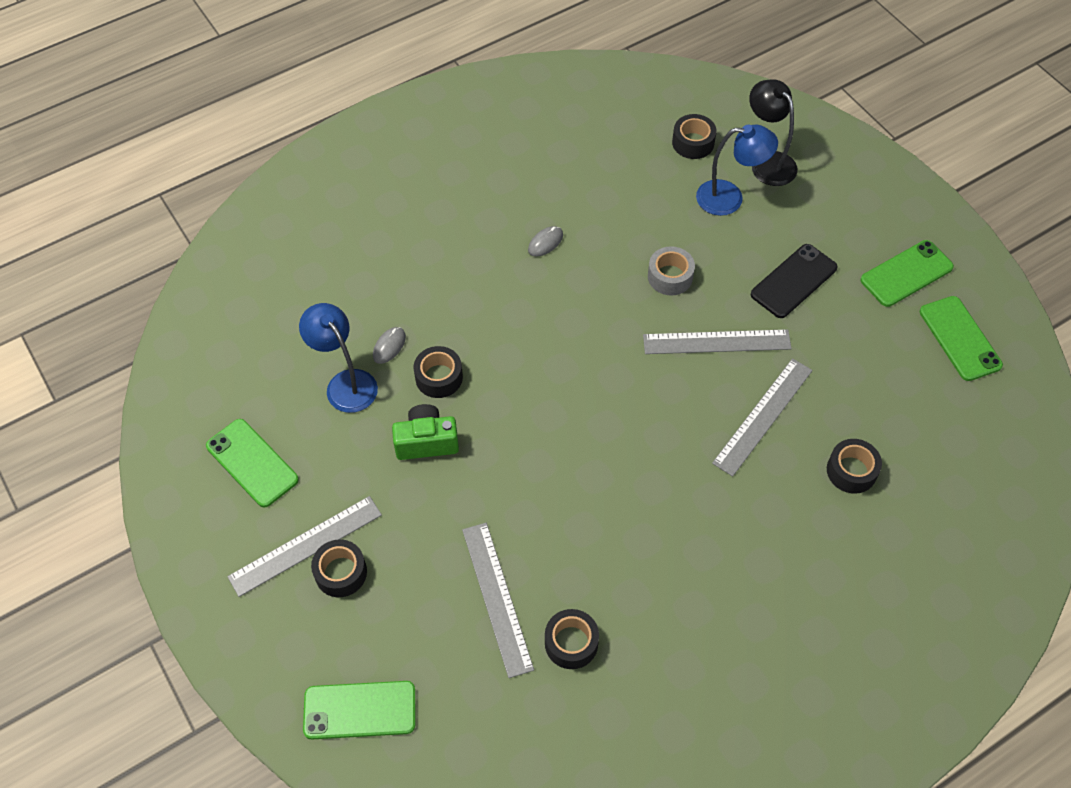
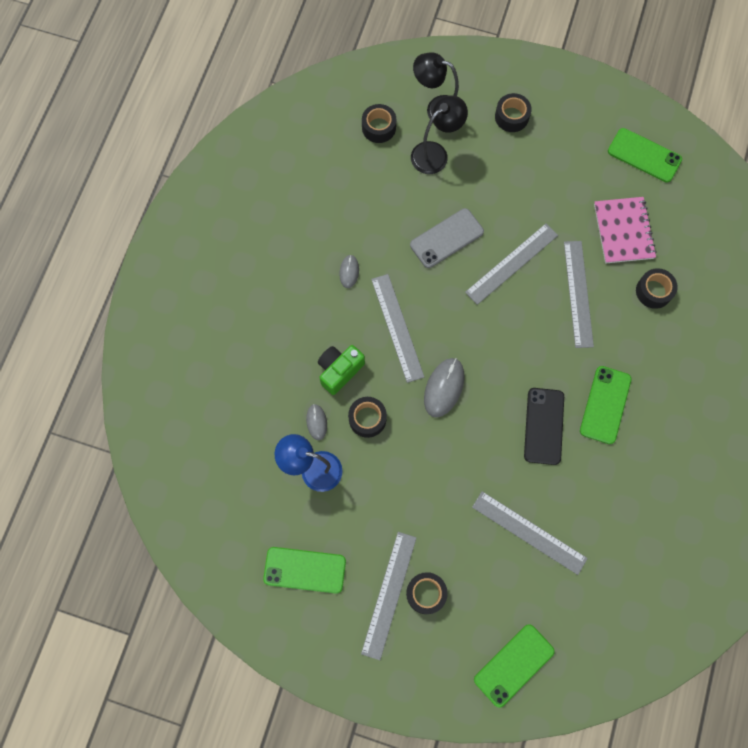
camera: 40 degrees left, 15 degrees up
green camera [392,404,459,460] -> green camera moved to [318,345,365,395]
black tape [545,609,599,669] -> black tape moved to [495,93,532,132]
grey tape [648,246,695,295] -> grey phone [410,208,484,268]
blue lamp [696,125,778,216] -> black lamp [411,95,468,174]
black phone [751,244,838,318] -> black phone moved to [524,388,564,465]
green phone [860,240,954,307] -> green phone moved to [580,366,632,444]
none -> grey ruler [371,274,424,383]
none -> grey mouse [424,358,464,417]
none -> pink notebook [594,197,656,263]

